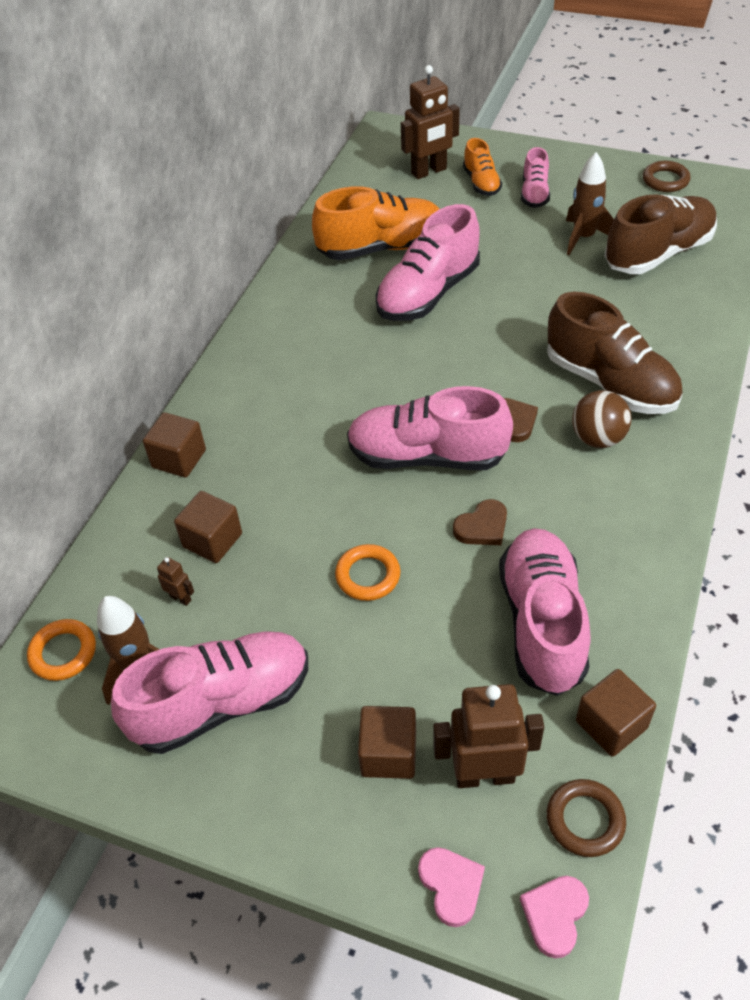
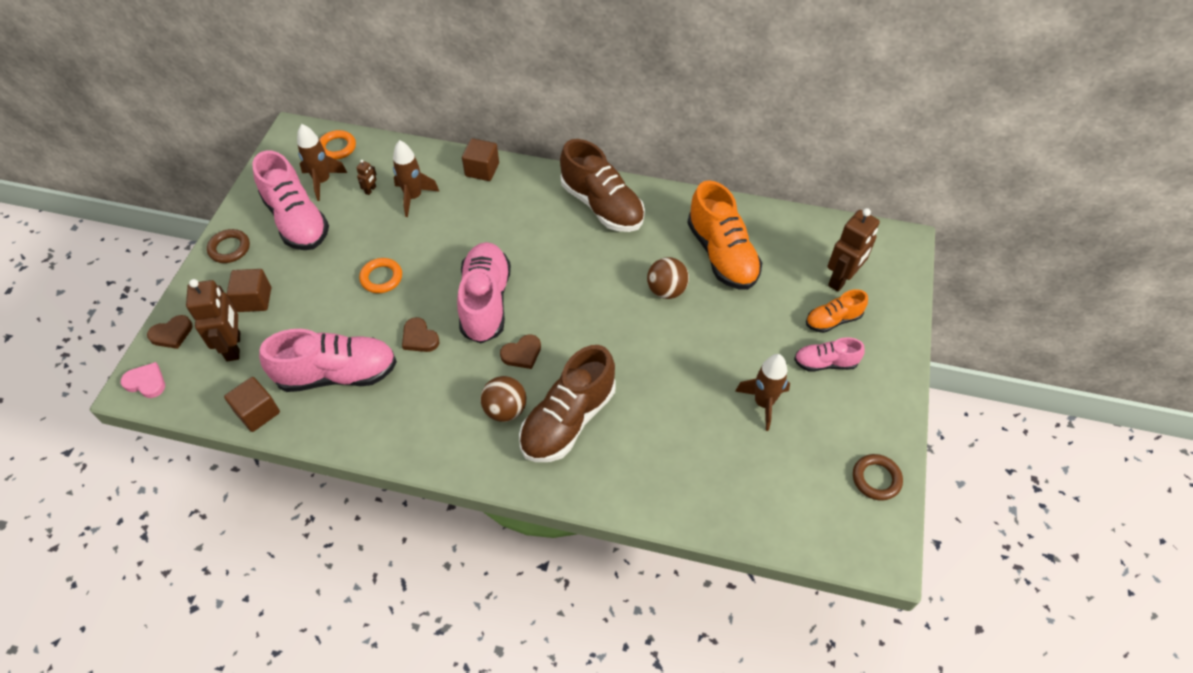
camera: 80 degrees right, 5 degrees up
brown cube [174,491,242,563] -> brown rocket [393,140,440,217]
pink shoe [376,204,480,321] -> brown ball [647,257,689,299]
brown robot [401,65,460,179] -> brown robot turned 105 degrees counterclockwise [828,208,880,292]
pink heart [418,847,485,927] -> brown heart [147,315,193,349]
brown ring [547,779,626,857] -> brown ring moved to [207,229,250,263]
brown shoe [604,194,717,274] -> brown shoe moved to [560,139,645,232]

